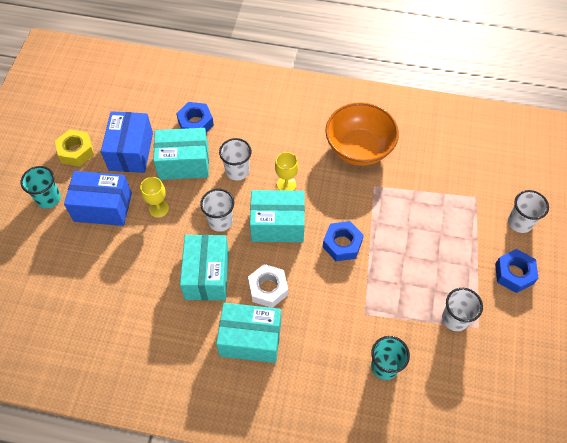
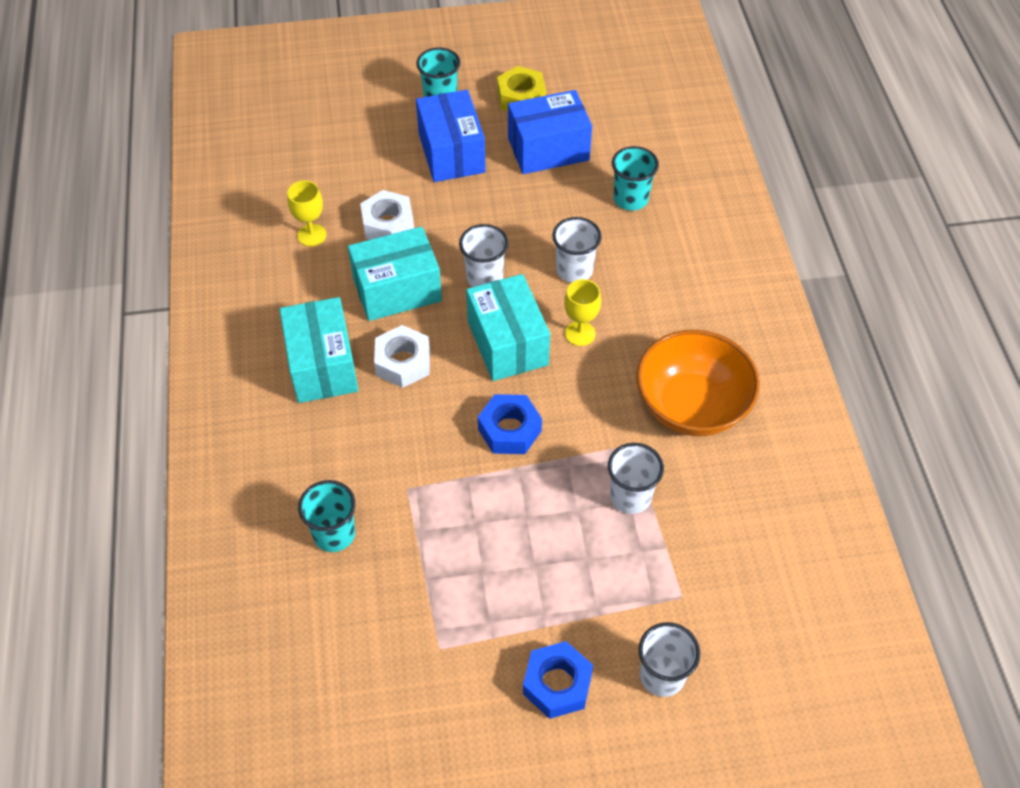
camera: 70 degrees right, 5 degrees down
yellow goblet [140,177,169,218] -> yellow goblet moved to [287,181,326,246]
turquoise box [153,128,209,180] -> none
blue nut [176,102,214,133] -> turquoise cup [612,146,659,211]
white cup [442,288,483,331] -> white cup moved to [608,443,664,514]
none -> white nut [360,190,414,240]

